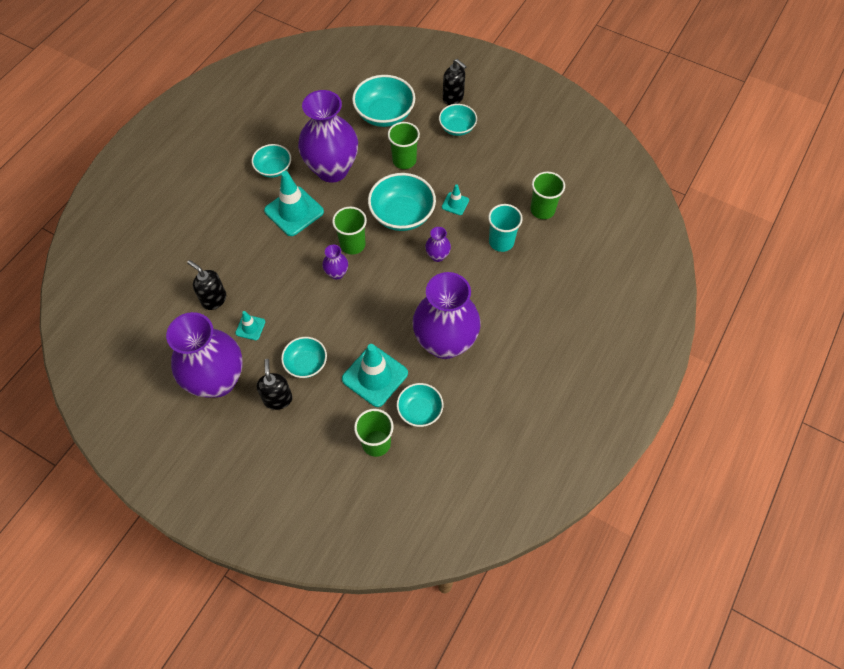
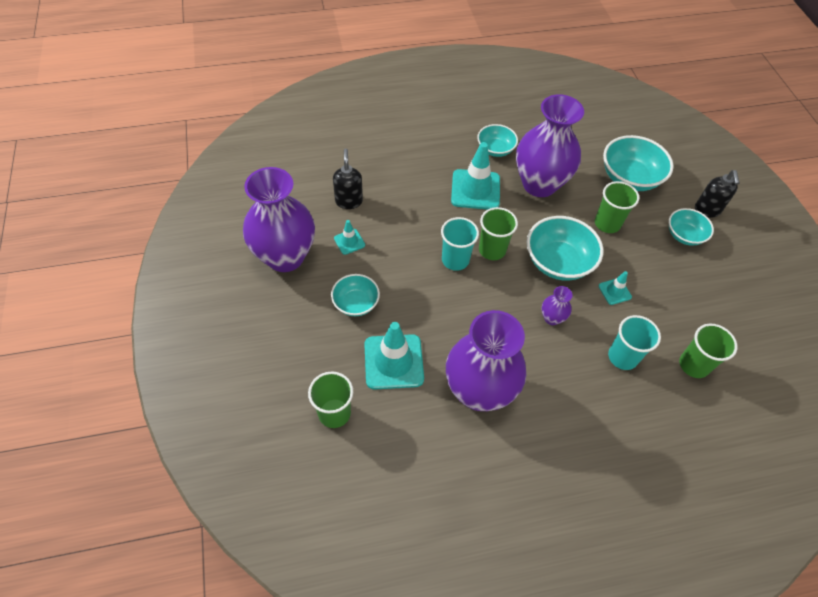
camera: 45 degrees right, 5 degrees down
black soap dispenser [257,359,293,410] -> none
purple vase [322,245,348,280] -> turquoise cup [441,217,479,271]
turquoise bowl [397,383,443,427] -> none

